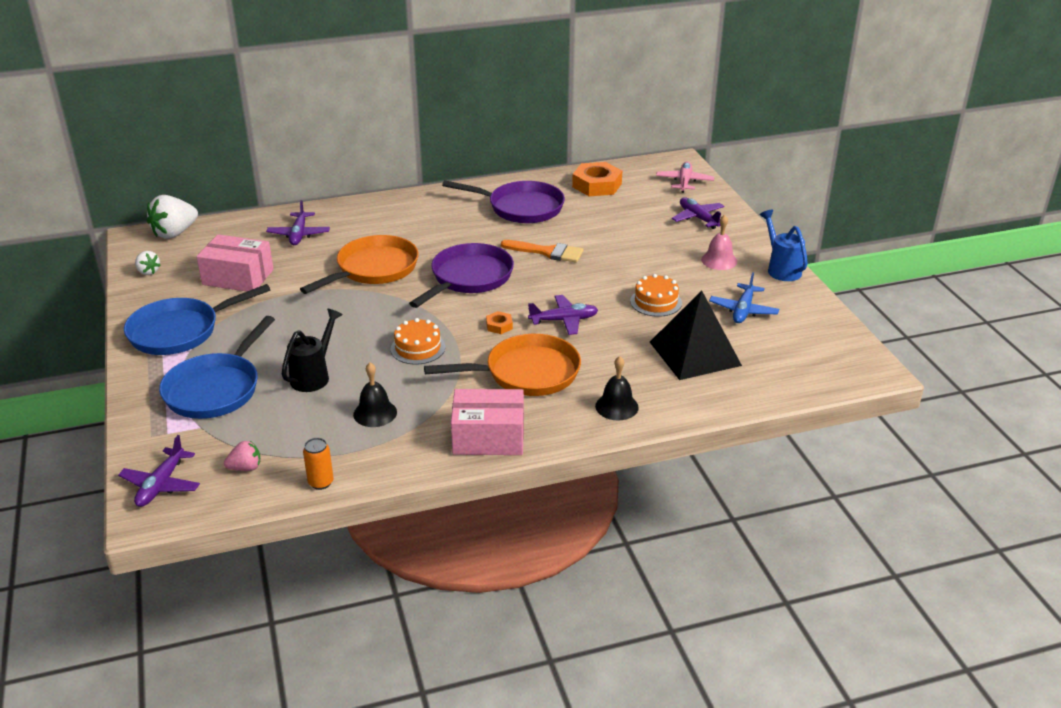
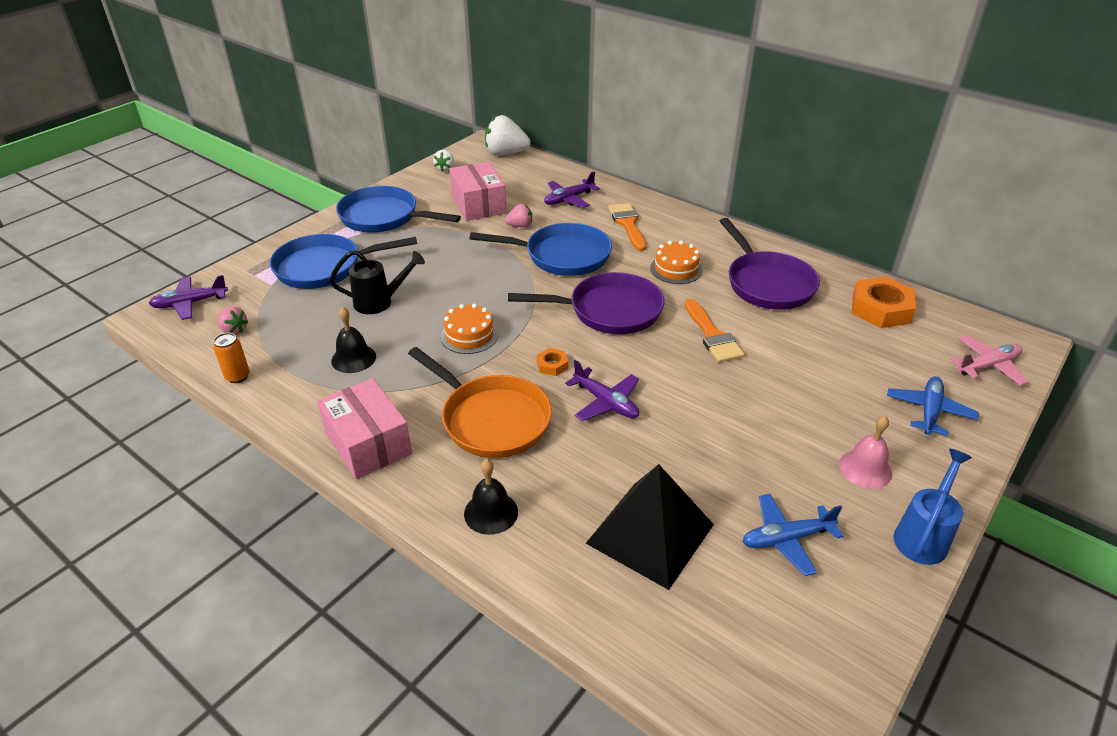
camera: 55 degrees right, 5 degrees up
orange pan [300,235,419,294] -> blue pan [470,223,612,276]
orange cake [630,274,682,317] -> orange cake moved to [650,241,703,284]
purple plane [672,197,725,229] -> blue plane [887,376,979,436]
none -> pink strawberry [505,204,532,227]
none -> orange brush [608,203,646,251]

